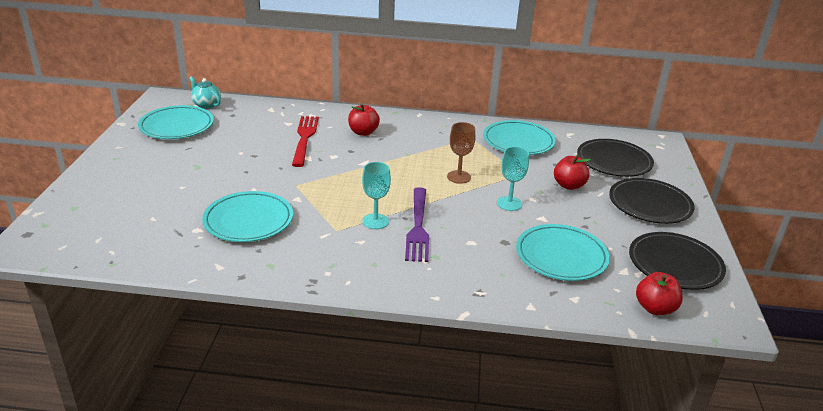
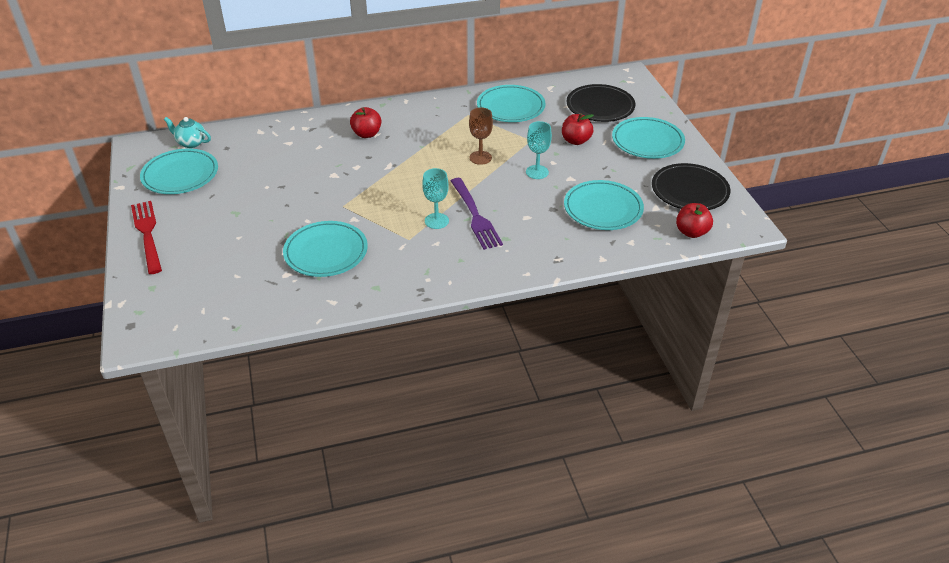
camera: 20 degrees left, 10 degrees up
red fork [292,116,319,167] -> red fork moved to [131,201,162,274]
black plate [609,178,694,224] -> turquoise plate [612,117,685,159]

